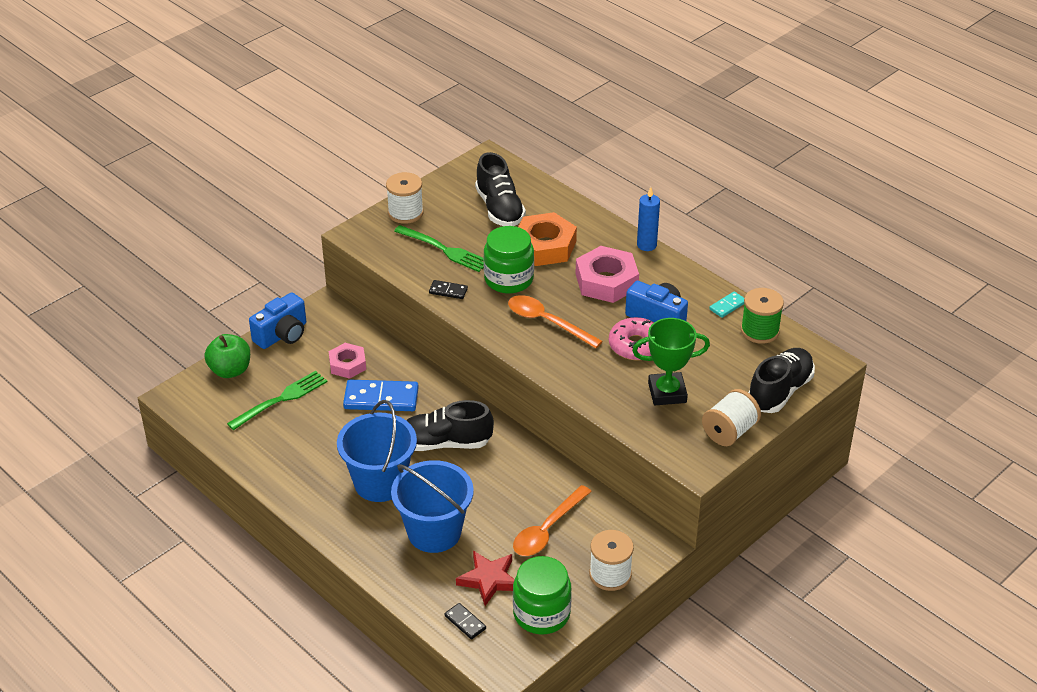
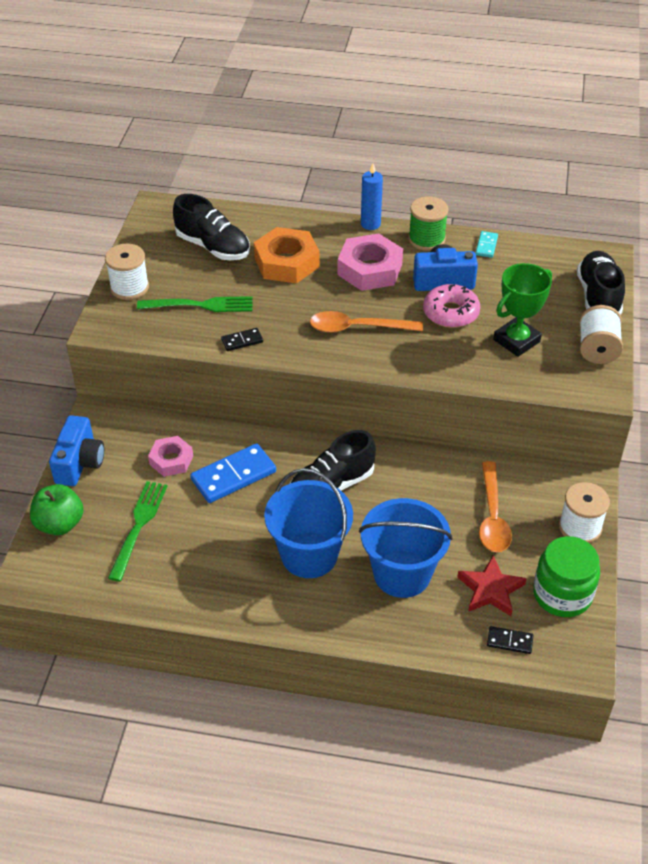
camera: 35 degrees left, 5 degrees up
green jar [484,226,534,293] -> none
green spool [741,288,784,344] -> green spool moved to [408,196,448,251]

